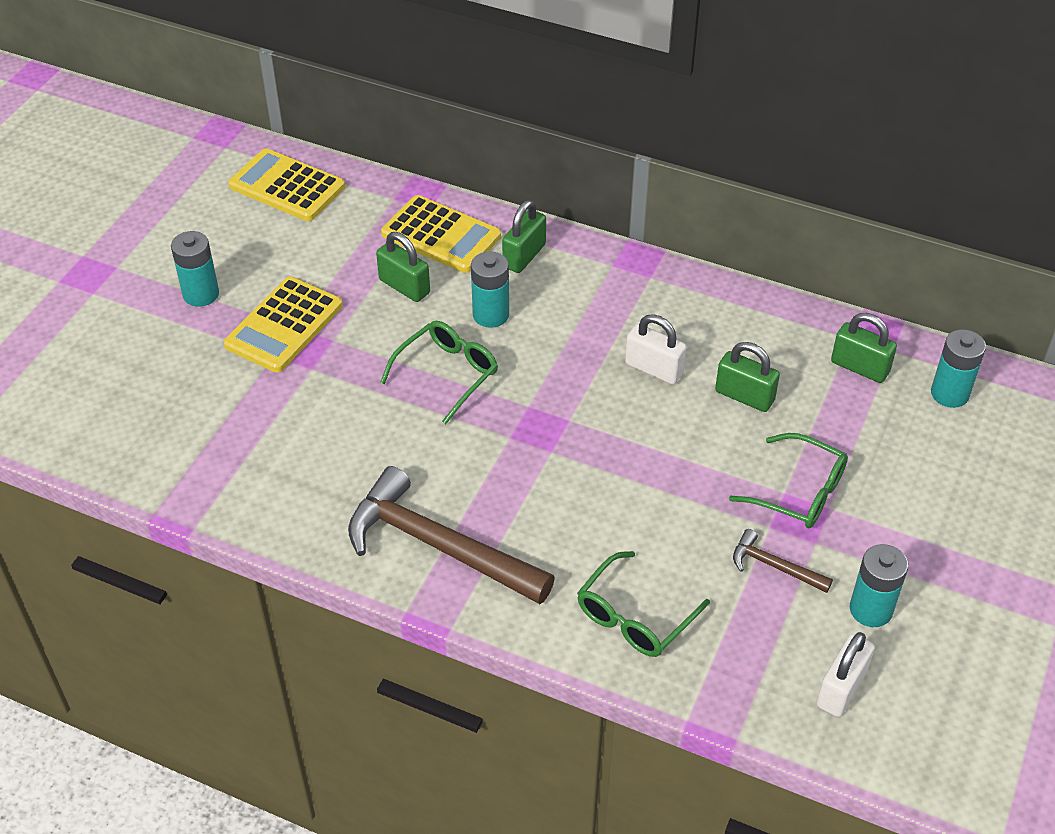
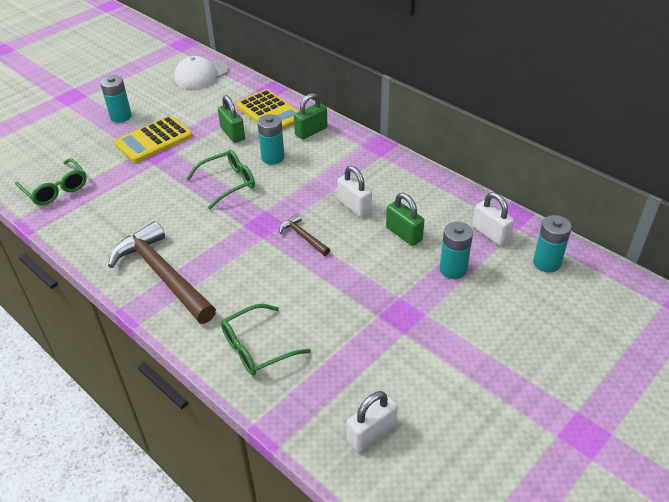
camera: 20 degrees right, 5 degrees down
yellow calculator [228,148,345,221] -> white cap [174,56,228,89]
green glasses [729,433,848,528] -> green glasses moved to [15,158,87,205]
brown hammer [733,529,833,593] -> brown hammer moved to [279,213,330,256]
green padlock [831,313,897,383] -> white padlock [473,192,514,246]
turquoise battery [850,544,908,627] -> turquoise battery moved to [439,222,473,279]

